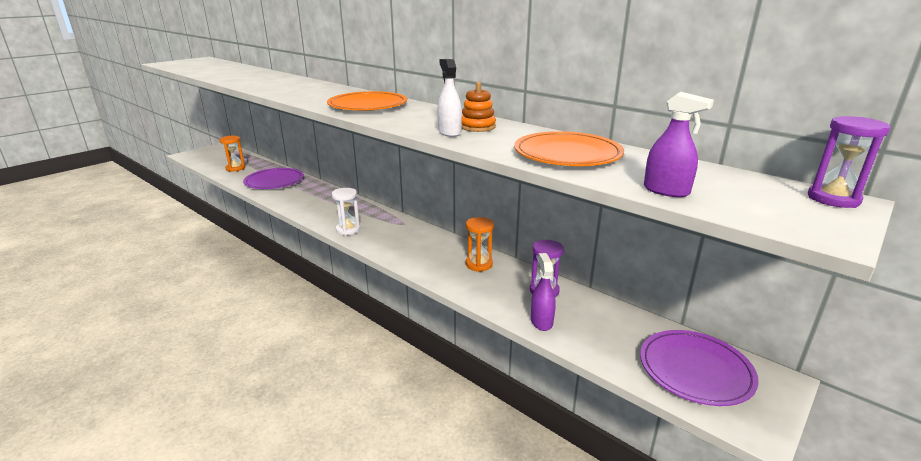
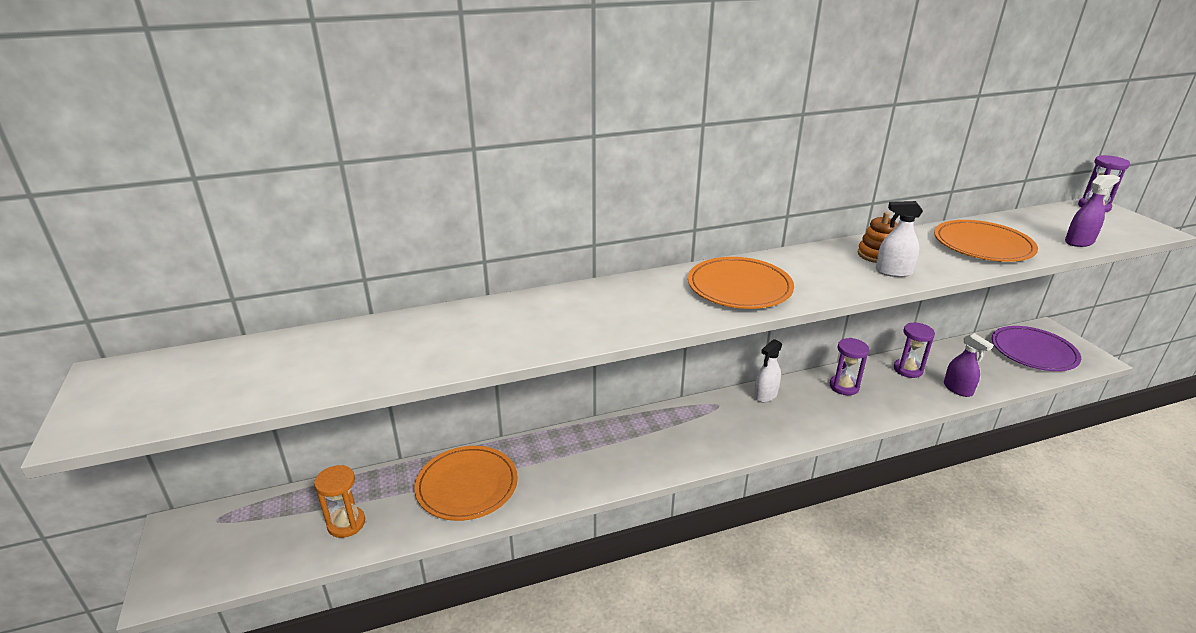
camera: 60 degrees left, 5 degrees up
purple plate [243,168,304,189] -> orange plate [414,446,518,521]
white hourglass [332,188,360,236] -> none
orange hourglass [466,217,494,272] -> purple hourglass [830,338,869,395]
purple spray bottle [531,253,556,331] -> purple spray bottle turned 150 degrees counterclockwise [944,333,993,397]
none -> white spray bottle [754,339,782,402]

